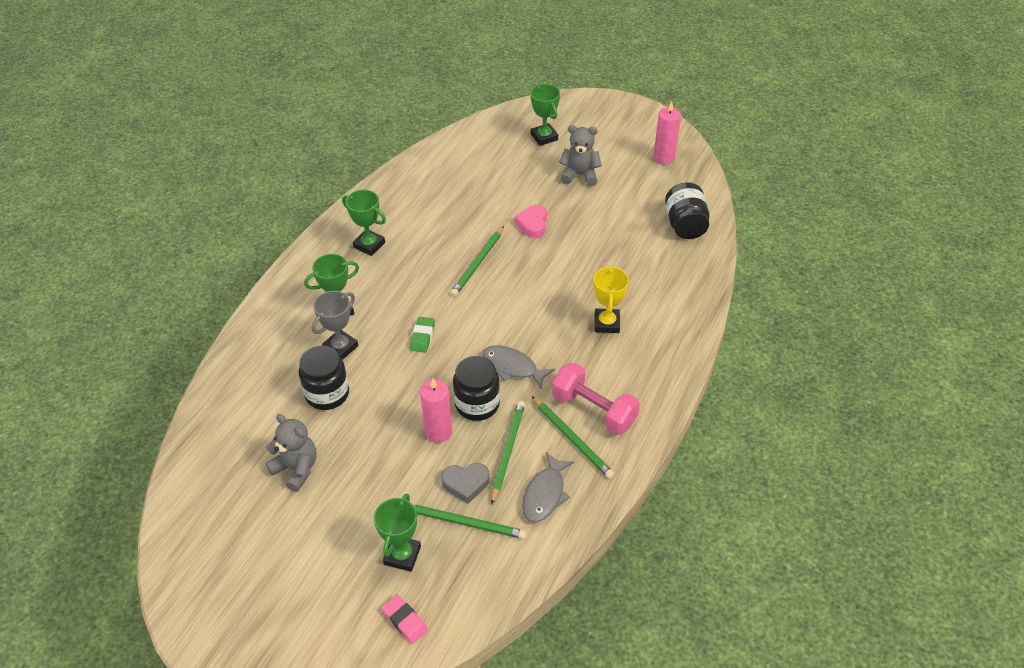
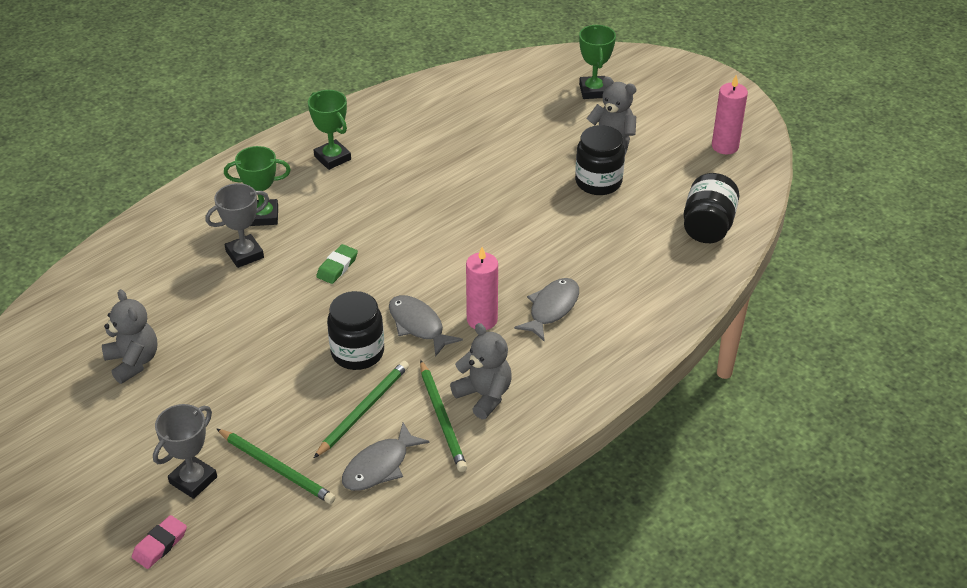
camera: 20 degrees right, 5 degrees down
black jar [299,346,349,410] -> black jar moved to [575,125,625,195]
green trophy [374,494,421,572] -> grey trophy [153,404,217,499]
pink eraser [381,594,428,644] -> pink eraser turned 60 degrees clockwise [132,515,187,569]
pink candle [420,379,452,443] -> pink candle moved to [466,247,498,330]
grey heart [441,463,490,504] -> none
green pencil [451,226,504,296] -> none
pink heart [515,205,547,238] -> none
pink dumbbell [552,362,640,435] -> grey teddy bear [450,323,512,419]
yellow trophy [593,265,629,333] -> grey fish [514,278,579,341]

